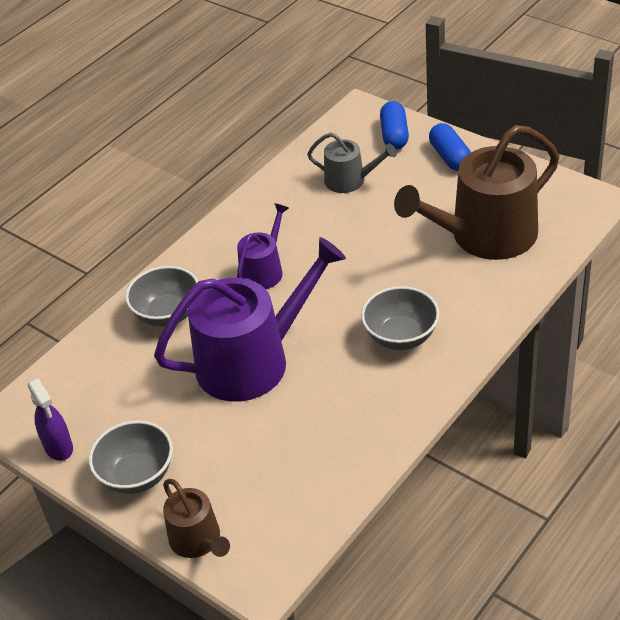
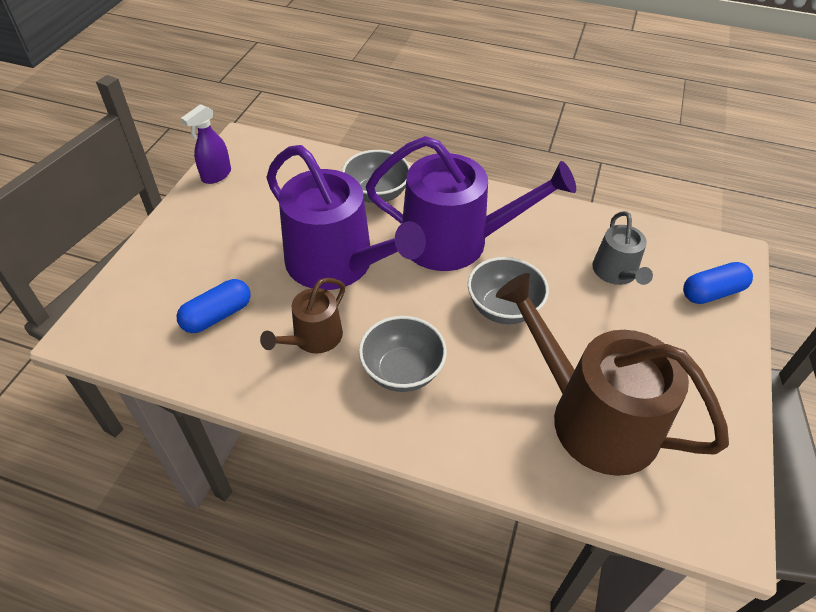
camera: 65 degrees right, 5 degrees up
grey bowl [89,420,173,494] -> grey bowl moved to [468,257,549,324]
brown watering can [163,479,230,558] -> brown watering can moved to [260,278,345,353]
purple watering can [237,203,289,289] -> purple watering can [366,136,576,271], size x1.97
blue capsule [429,123,471,171] -> blue capsule moved to [177,279,251,333]

